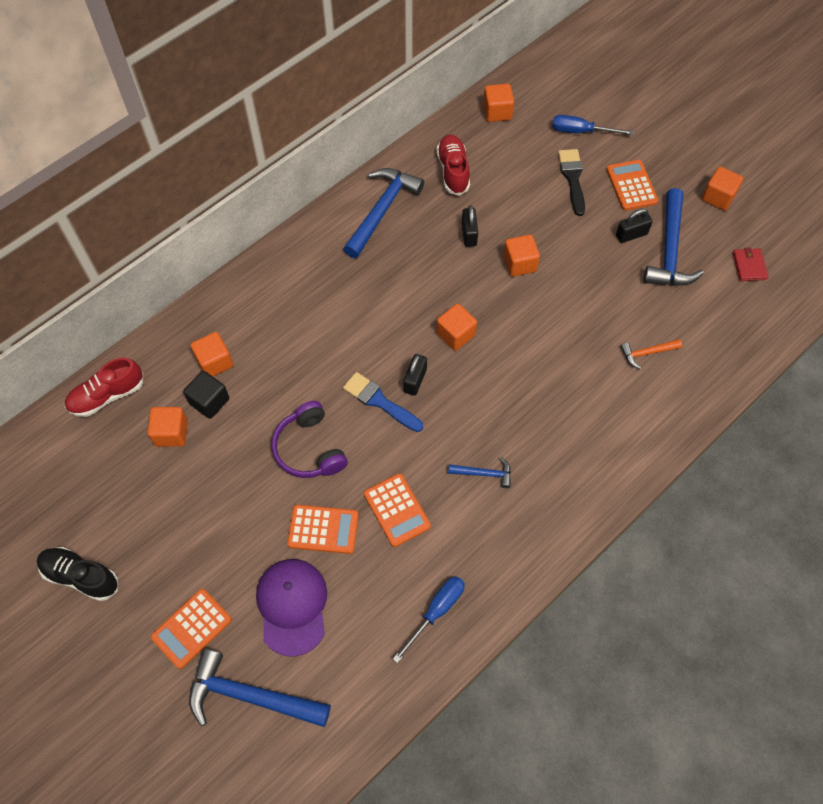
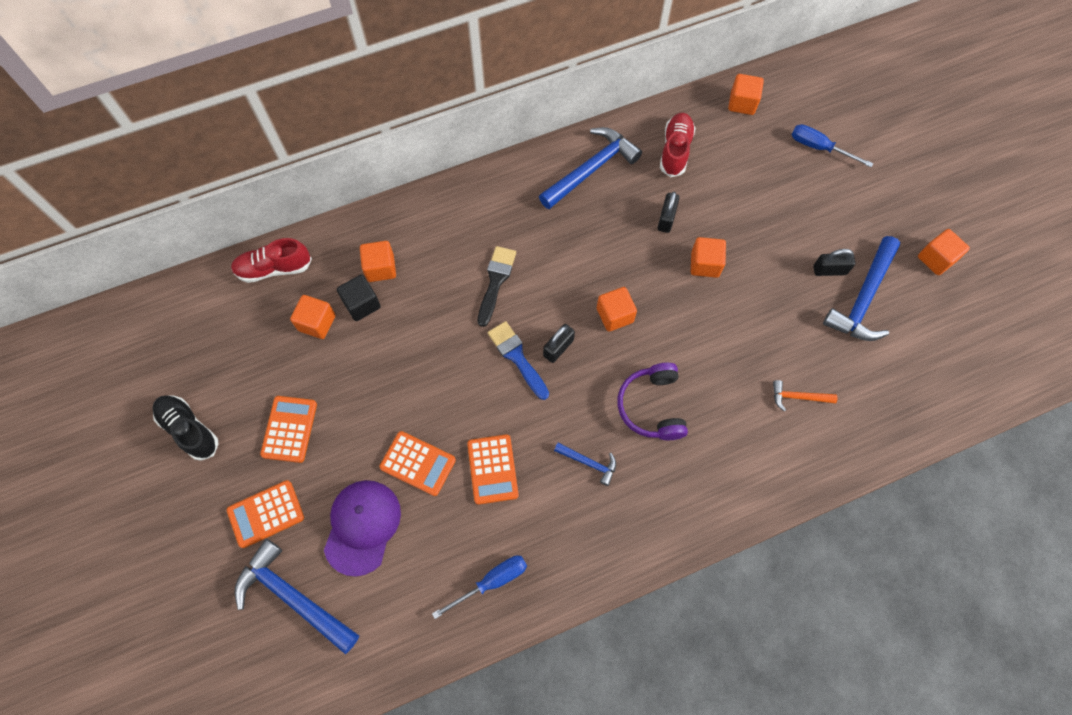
camera: 20 degrees right, 5 degrees up
purple headphones [272,401,348,478] -> purple headphones moved to [618,363,688,440]
black brush [558,149,585,216] -> black brush moved to [478,246,516,327]
orange calculator [606,160,658,211] -> orange calculator moved to [260,396,317,463]
red wallet [733,247,768,281] -> none

